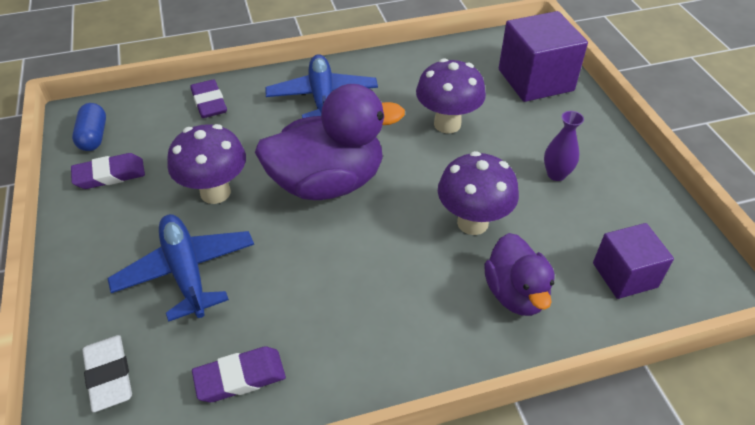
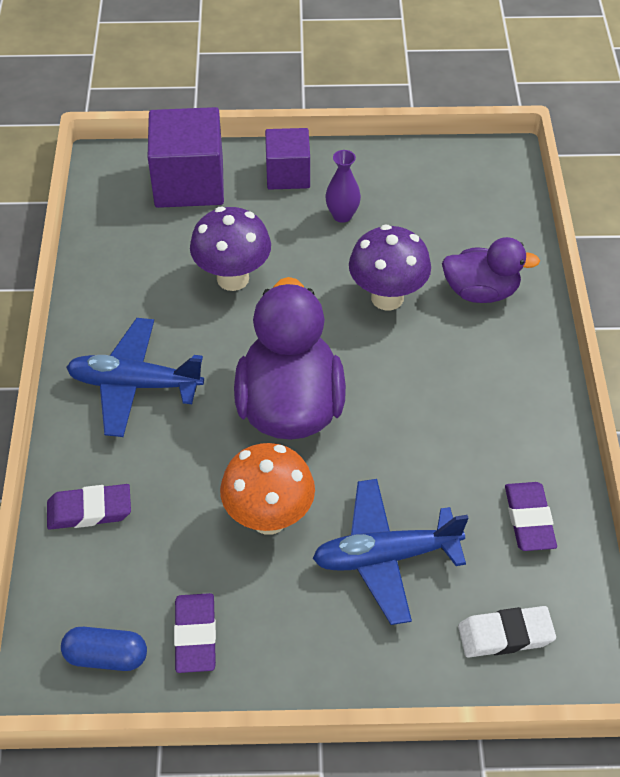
camera: 75 degrees left, 5 degrees up
purple mushroom [167,124,246,204] -> orange mushroom [220,443,315,535]
purple cube [593,223,674,299] -> purple cube moved to [265,128,310,190]

